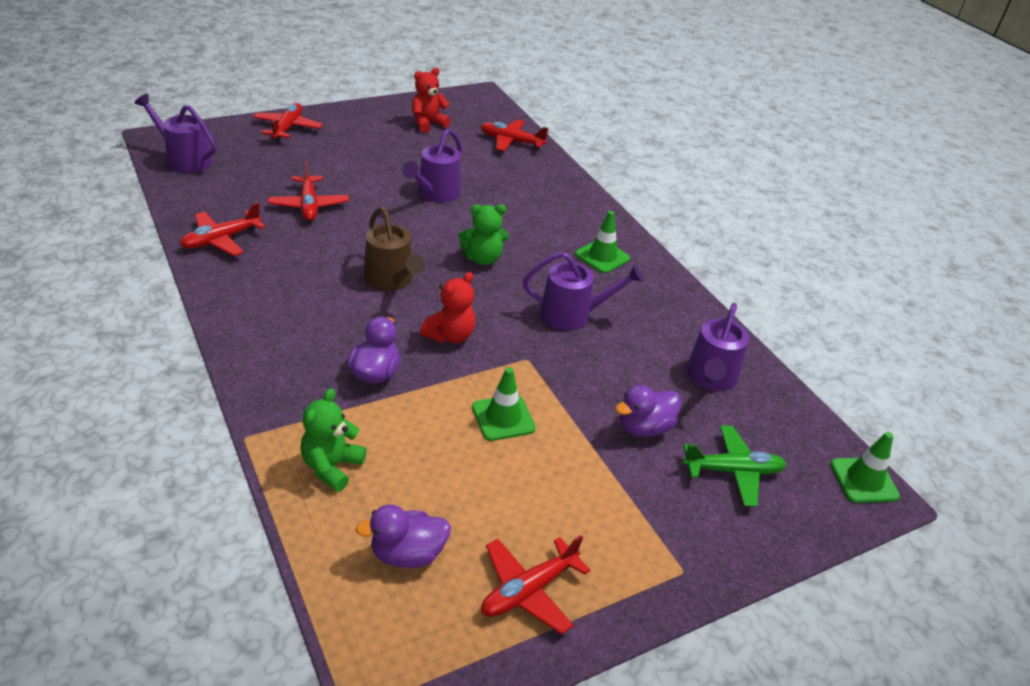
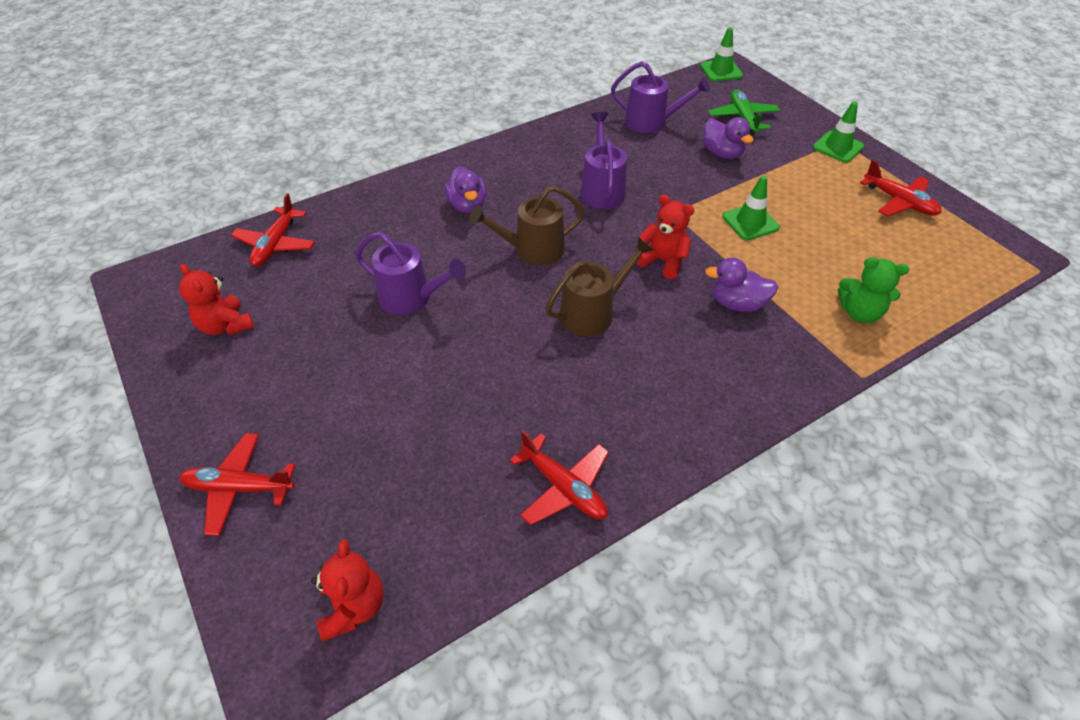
camera: 90 degrees left, 10 degrees up
purple watering can [134,94,216,173] -> red teddy bear [311,539,384,641]
red plane [268,161,349,221] -> none
purple duck [355,504,451,568] -> purple duck moved to [444,166,486,213]
green teddy bear [459,204,509,265] -> brown watering can [469,186,585,265]
green traffic cone [575,211,630,273] -> green traffic cone moved to [813,102,864,163]

